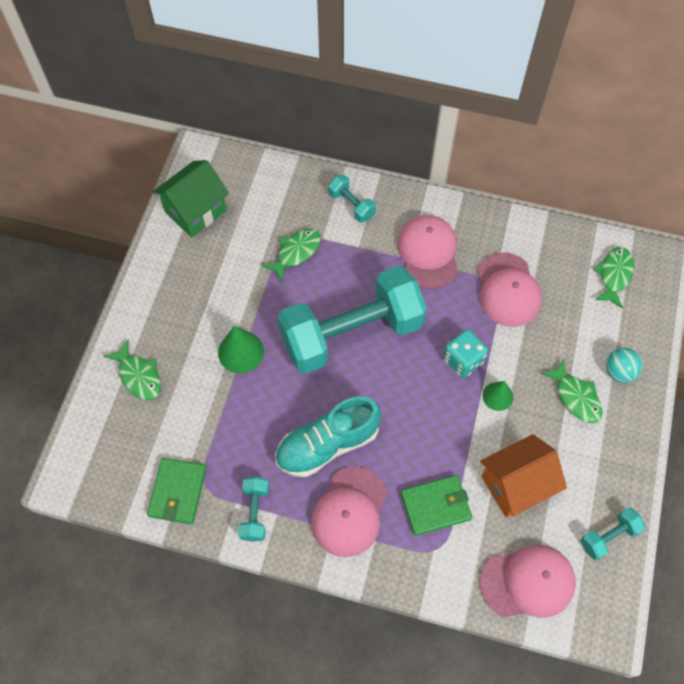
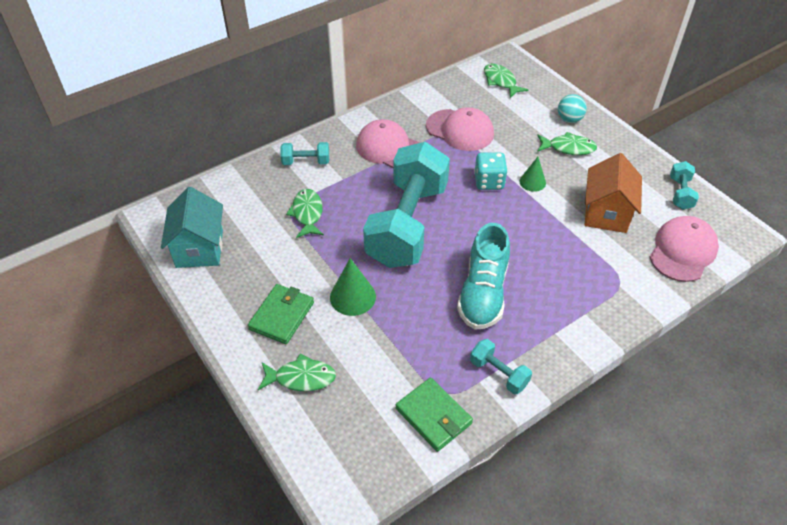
camera: 50 degrees left, 15 degrees down
green house [153,160,229,237] -> turquoise house [161,187,223,268]
pink cap [311,466,387,557] -> none
green wallet [401,475,472,536] -> green wallet moved to [248,284,314,344]

